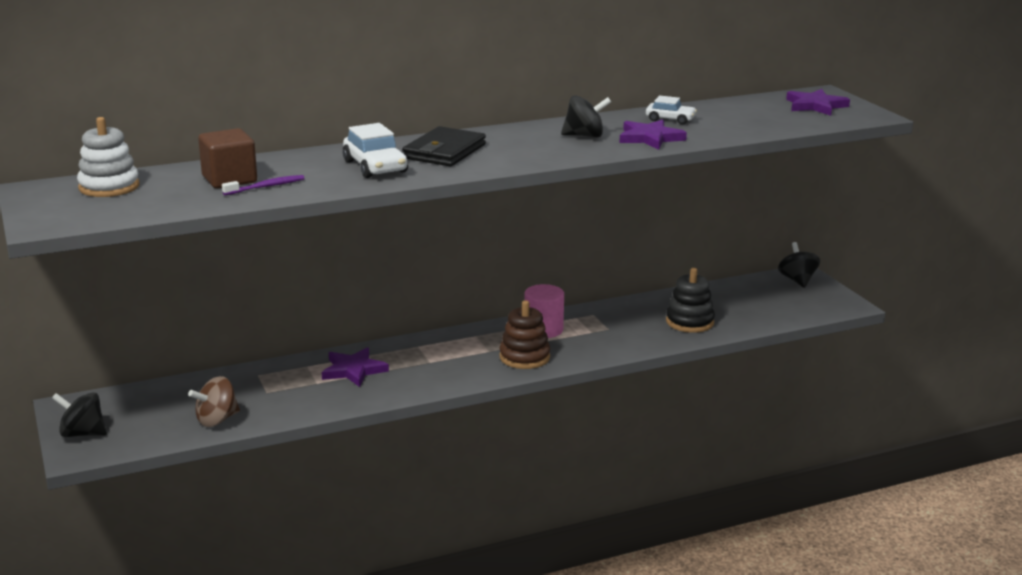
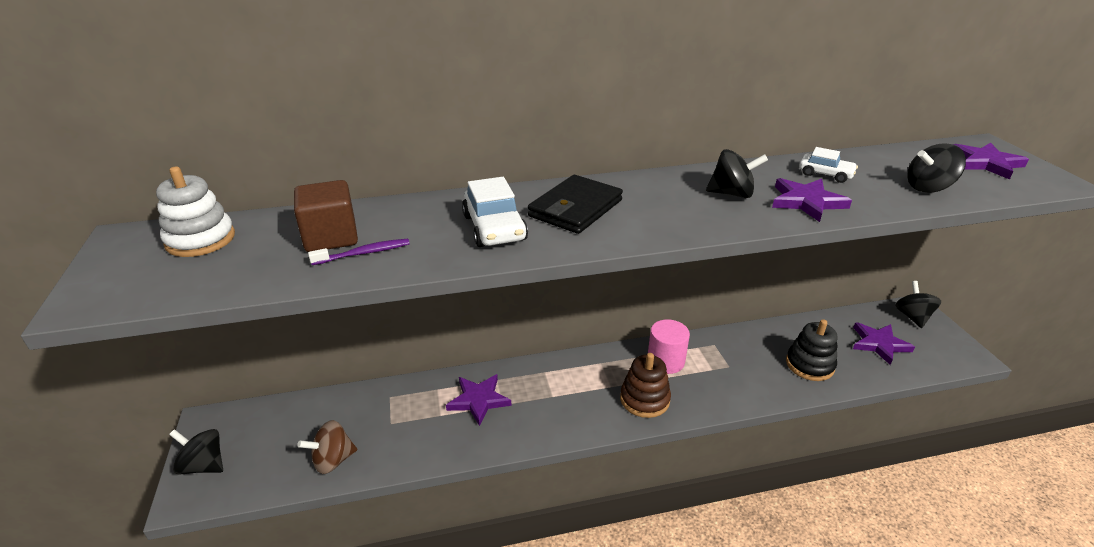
camera: 10 degrees right, 10 degrees up
none -> purple star [853,322,915,365]
none -> black spinning top [907,143,966,193]

